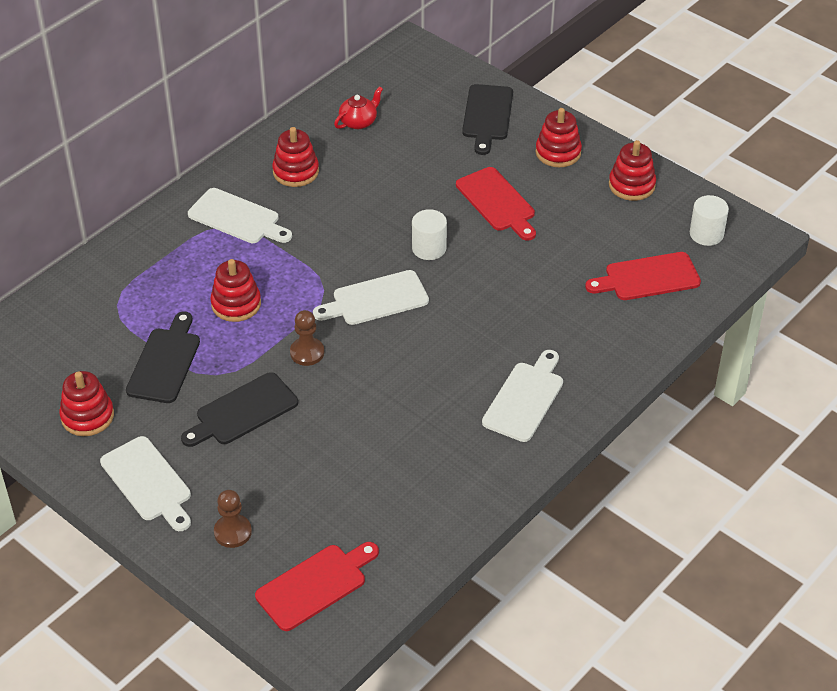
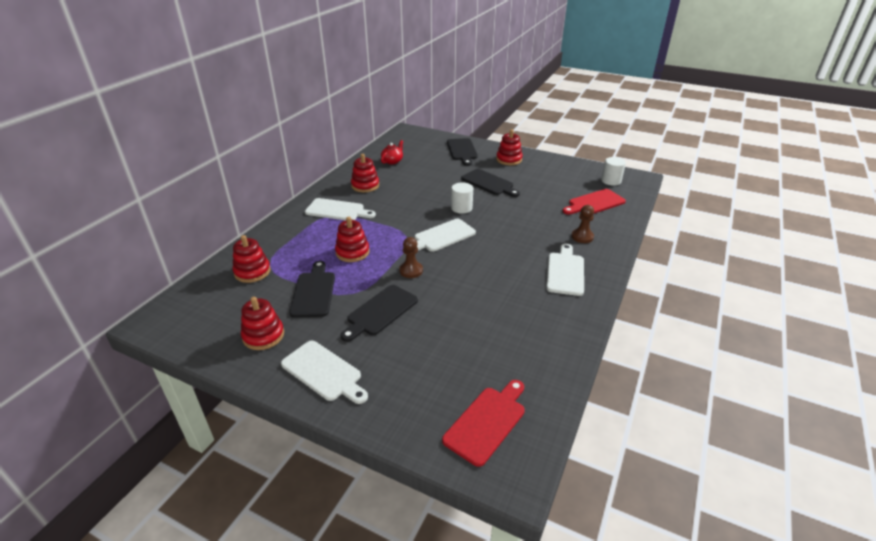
camera: 15 degrees left, 10 degrees down
brown pawn [214,490,252,548] -> brown pawn moved to [571,205,594,243]
red cutting board [456,167,536,241] -> black cutting board [461,169,520,197]
red stacking toy [609,140,656,201] -> red stacking toy moved to [233,235,271,283]

